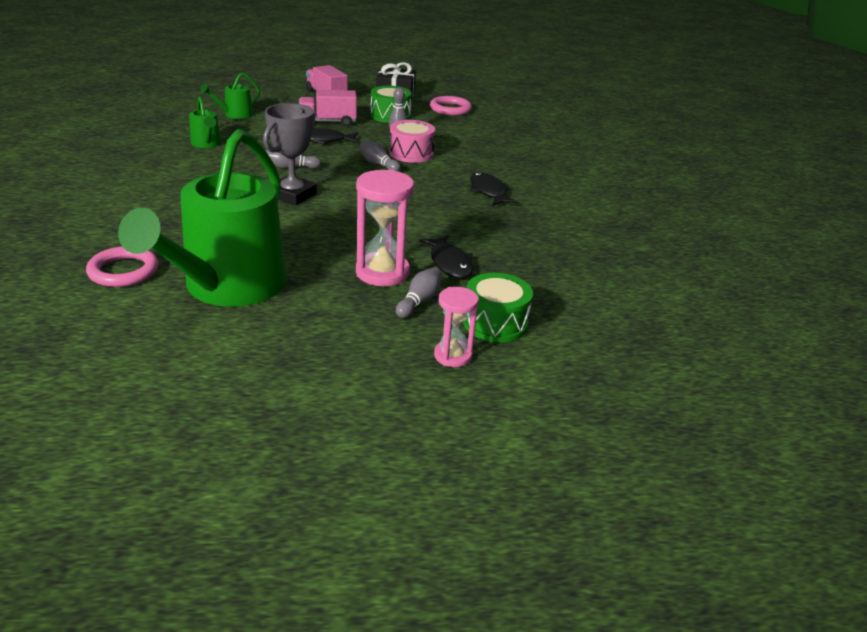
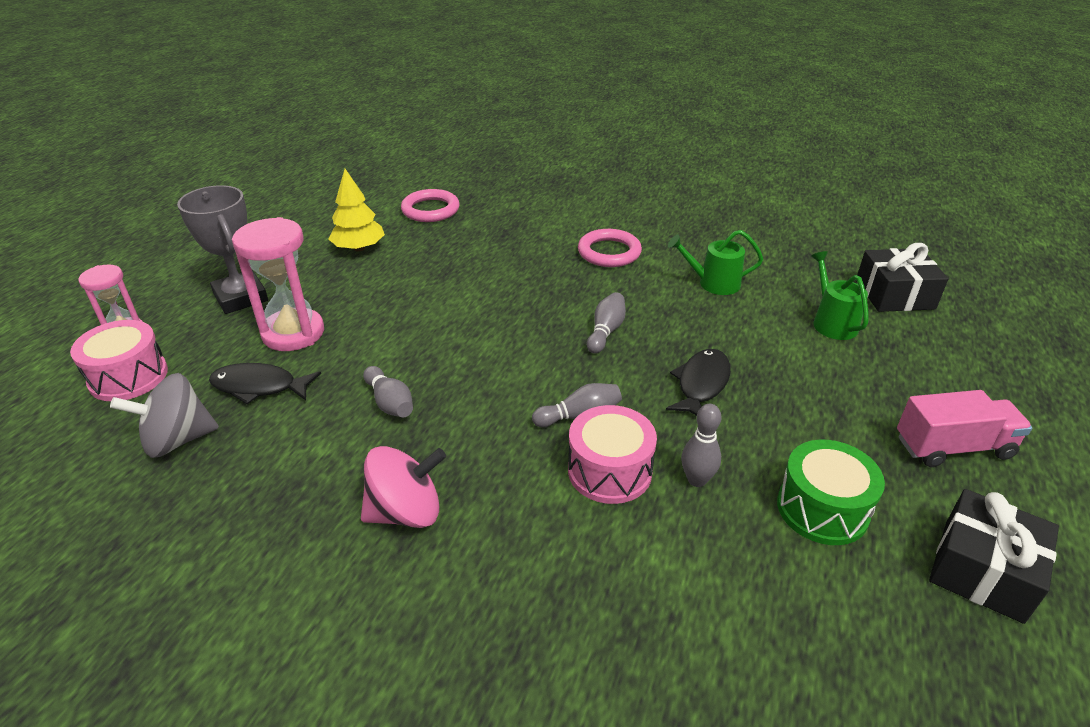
camera: 120 degrees right, 5 degrees up
green watering can [118,129,287,307] -> yellow tree [328,169,385,251]
grey trophy [263,103,317,205] -> grey trophy moved to [177,185,268,314]
pink truck [299,90,357,126] -> none
grey bowling pin [396,267,442,318] -> grey bowling pin moved to [363,366,413,417]
pink ring [430,96,472,116] -> pink ring moved to [578,229,642,267]
green drum [463,273,533,342] -> pink drum [70,320,168,401]
black fish [470,172,518,206] -> pink spinning top [361,446,446,528]
none -> grey spinning top [110,373,219,458]
none -> black gift [856,243,948,312]

